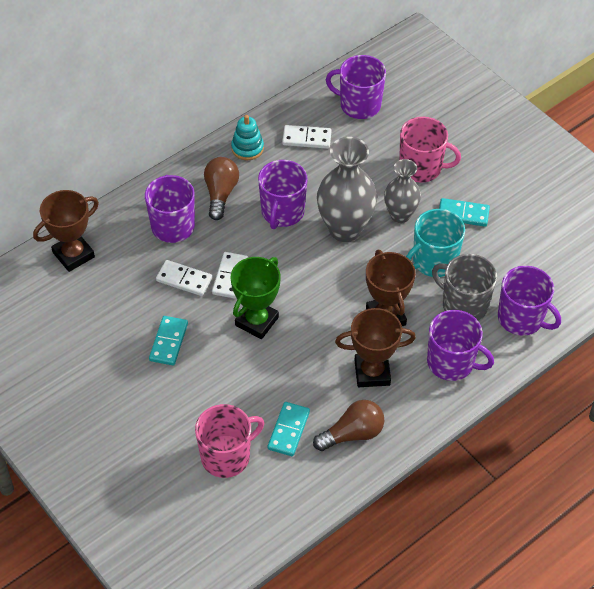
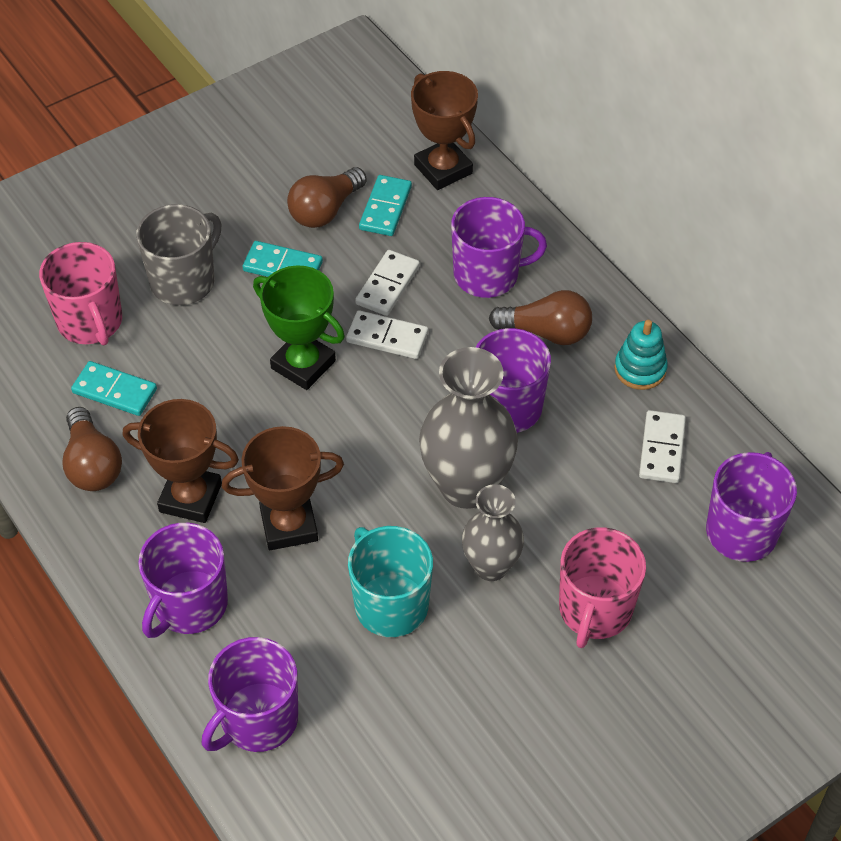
camera: 95 degrees right, 0 degrees up
brown trophy [335,308,416,387] -> brown trophy turned 75 degrees counterclockwise [123,399,239,523]
grey mug [432,254,497,321] -> grey mug moved to [136,204,221,305]
turquoise domino [439,198,490,227] -> turquoise domino moved to [359,175,412,236]
none -> brown light bulb [287,167,367,228]

